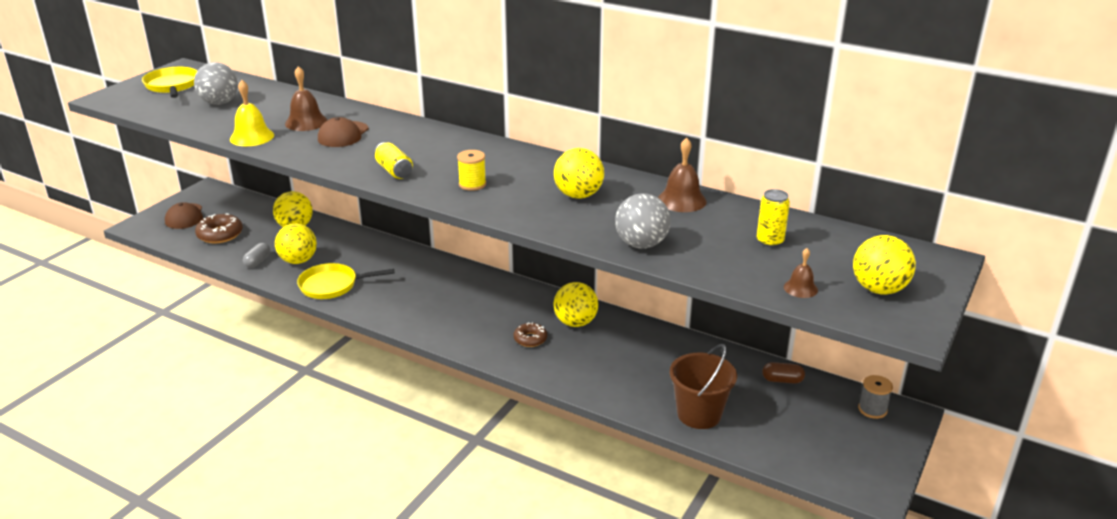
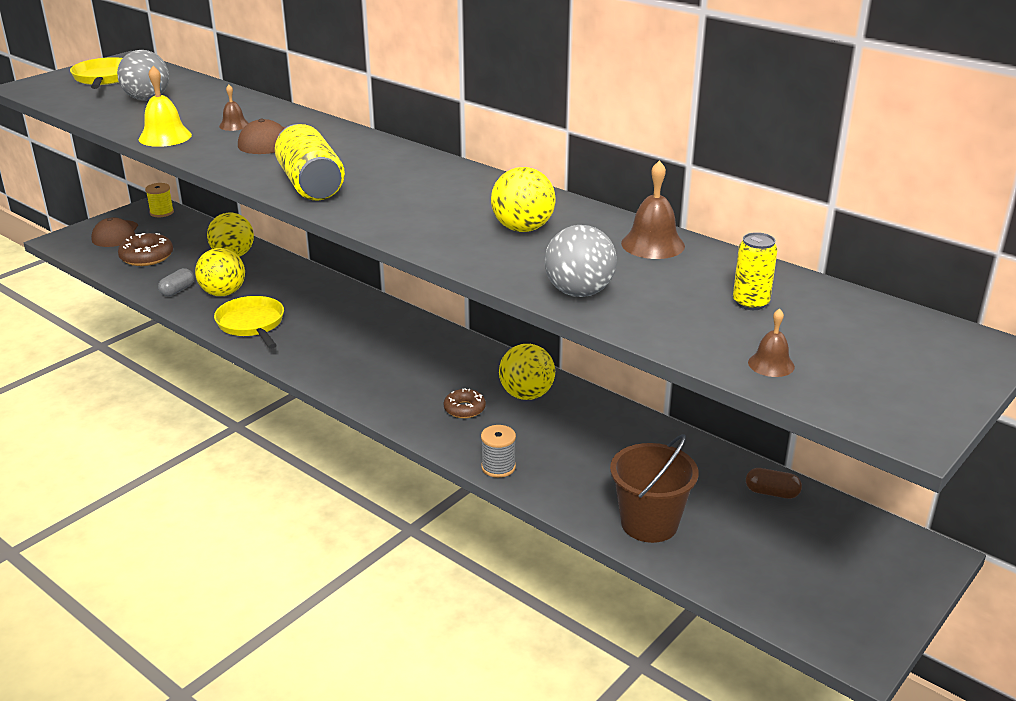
camera: 10 degrees right, 0 degrees up
brown bell [285,66,327,131] -> brown bell [219,85,249,131], size x0.60
yellow pan [297,263,394,299] -> yellow pan turned 60 degrees clockwise [214,296,284,349]
yellow can [374,142,413,179] -> yellow can [275,124,345,201], size x1.71
yellow spool [457,150,486,191] -> yellow spool moved to [145,183,174,217]
yellow ball [853,235,916,294] -> none
grey spool [858,375,893,419] -> grey spool moved to [481,425,516,478]

